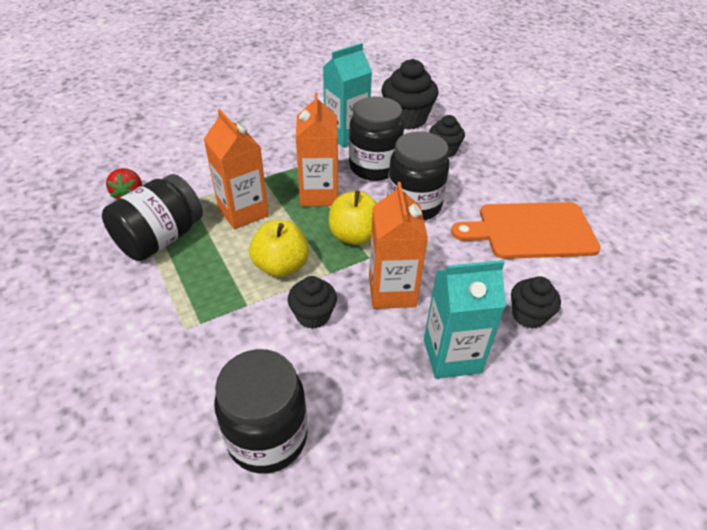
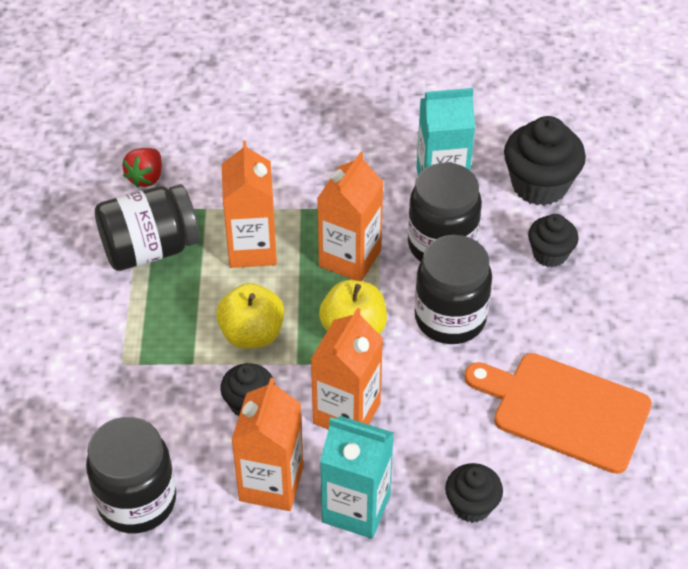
camera: 30 degrees right, 5 degrees up
none -> orange carton [231,378,303,511]

